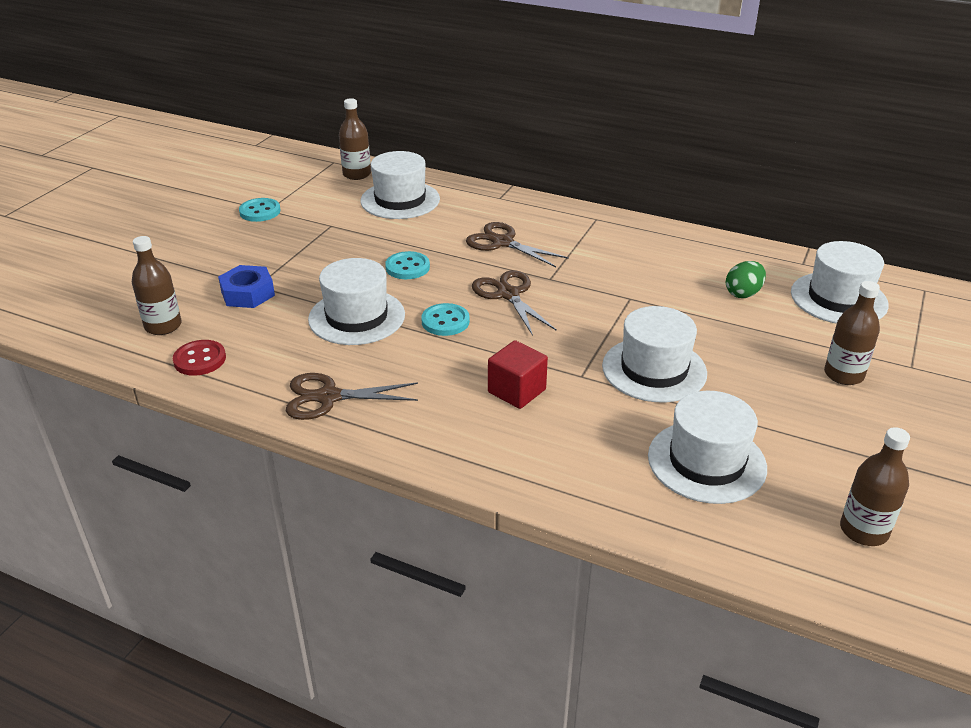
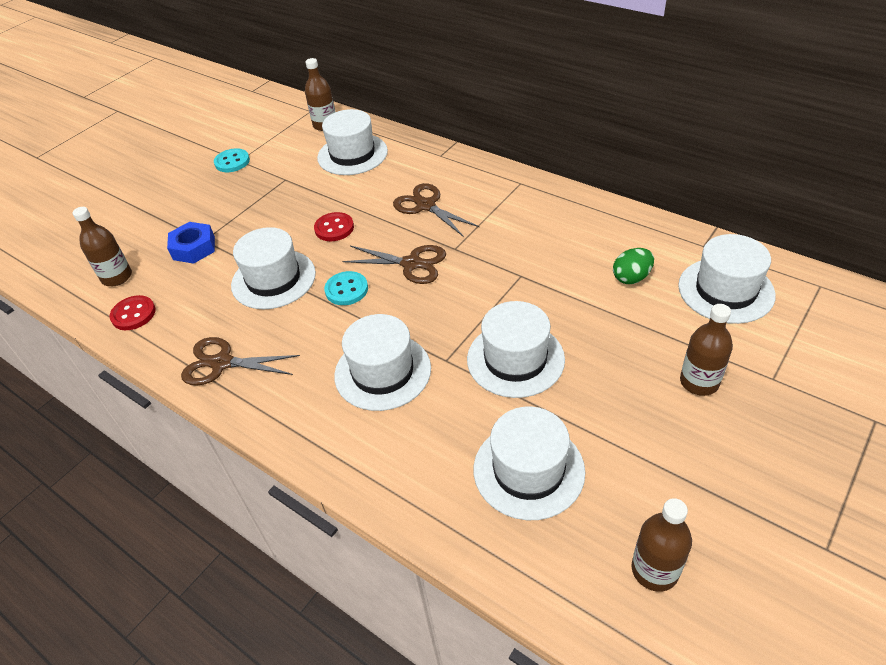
camera: 15 degrees right, 10 degrees up
turquoise button [385,251,430,279] -> red button [314,212,354,241]
brown scissors [472,270,557,336] -> brown scissors turned 120 degrees clockwise [342,245,446,284]
red cube [488,340,548,409] -> white hat [334,314,431,411]

